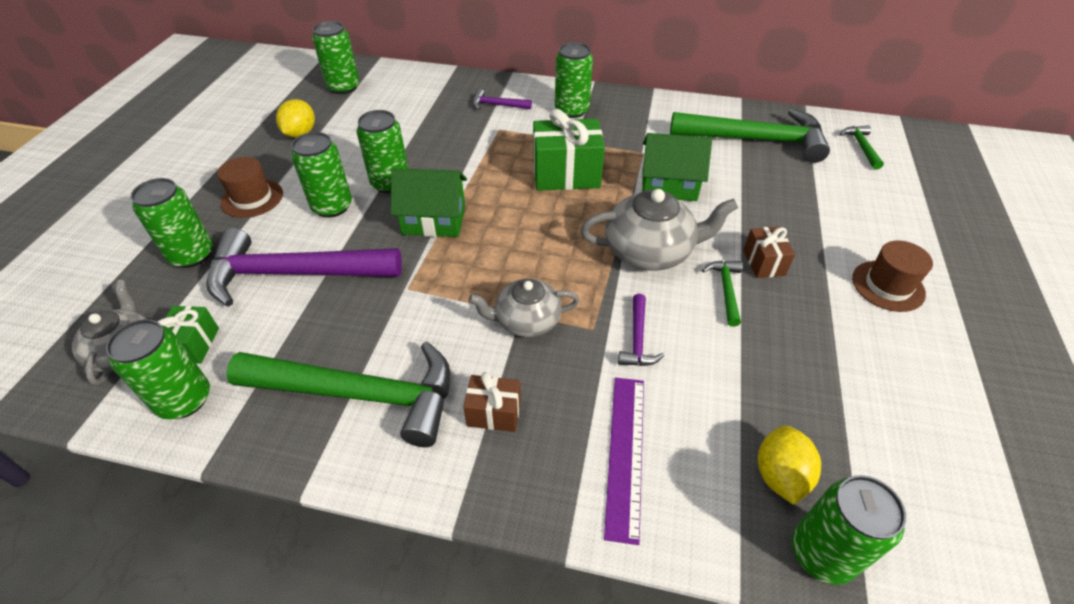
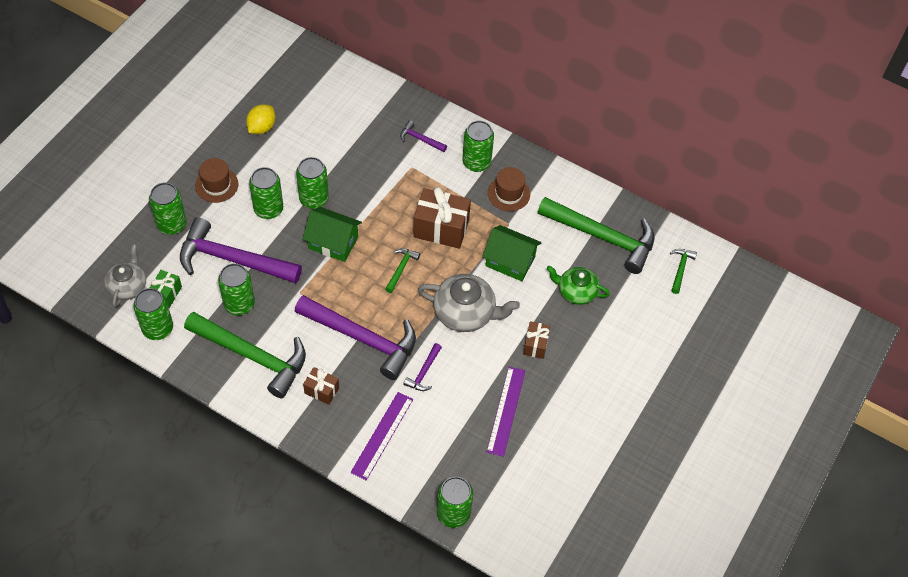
camera: 15 degrees right, 10 degrees up
green can [312,21,359,94] -> green can moved to [218,263,255,315]
grey teapot [468,279,580,337] -> purple hammer [295,295,416,380]
green gift [533,109,605,191] -> brown gift [414,187,471,249]
green hammer [702,261,743,327] -> green hammer moved to [385,248,420,293]
yellow lemon [758,425,821,505] -> none
brown hat [852,240,933,312] -> brown hat moved to [488,167,530,211]
none -> purple ruler [487,367,525,457]
none -> green teapot [547,266,610,305]

